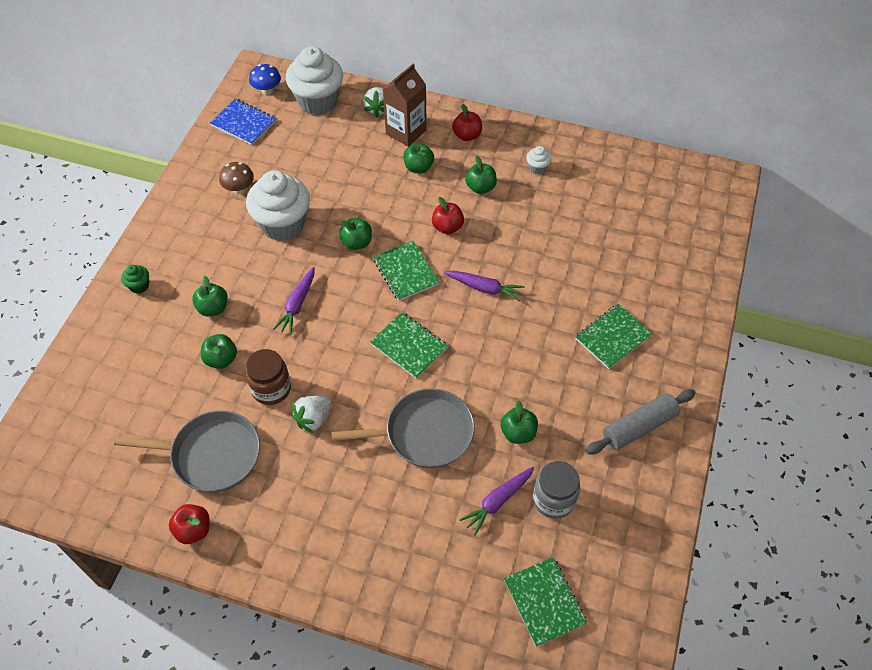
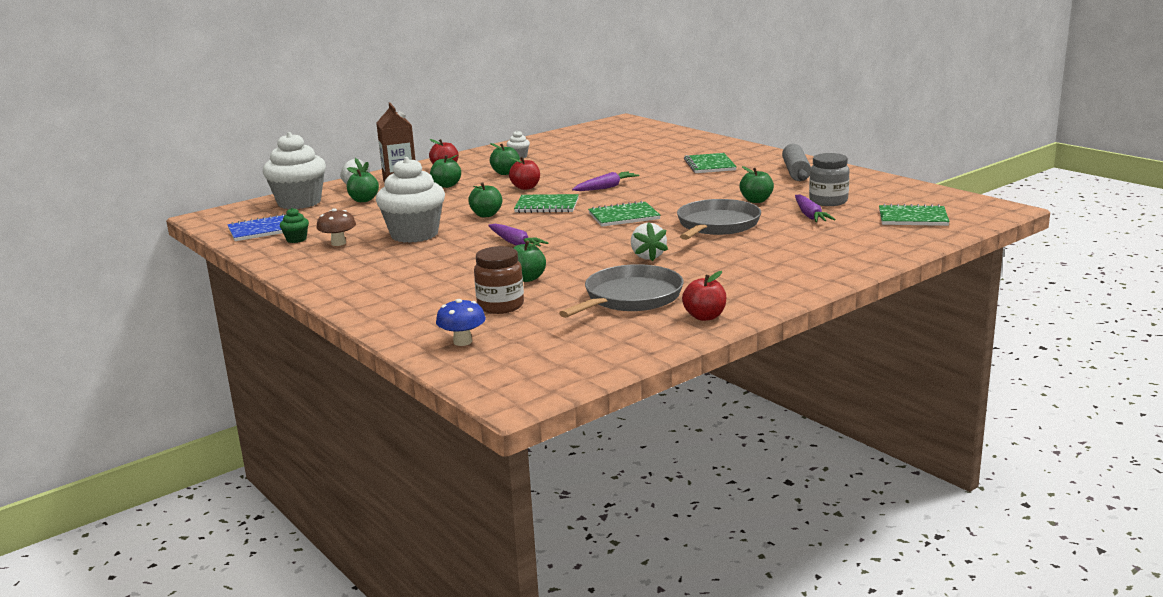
camera: 55 degrees left, 35 degrees down
green cupcake [121,265,149,294] -> green cupcake moved to [280,208,309,243]
green apple [192,276,228,316] -> green apple moved to [347,168,379,202]
brown jar [245,349,291,405] -> brown jar moved to [474,246,524,314]
blue mushroom [249,64,281,95] -> blue mushroom moved to [436,299,486,346]

